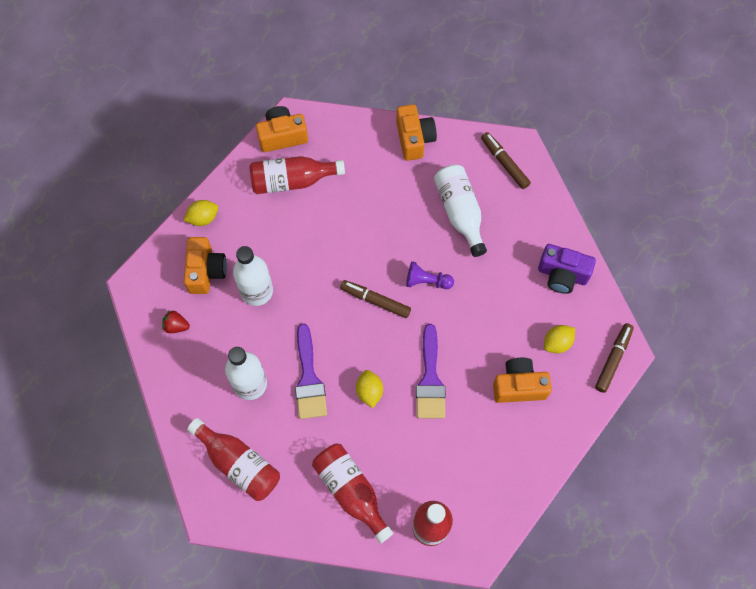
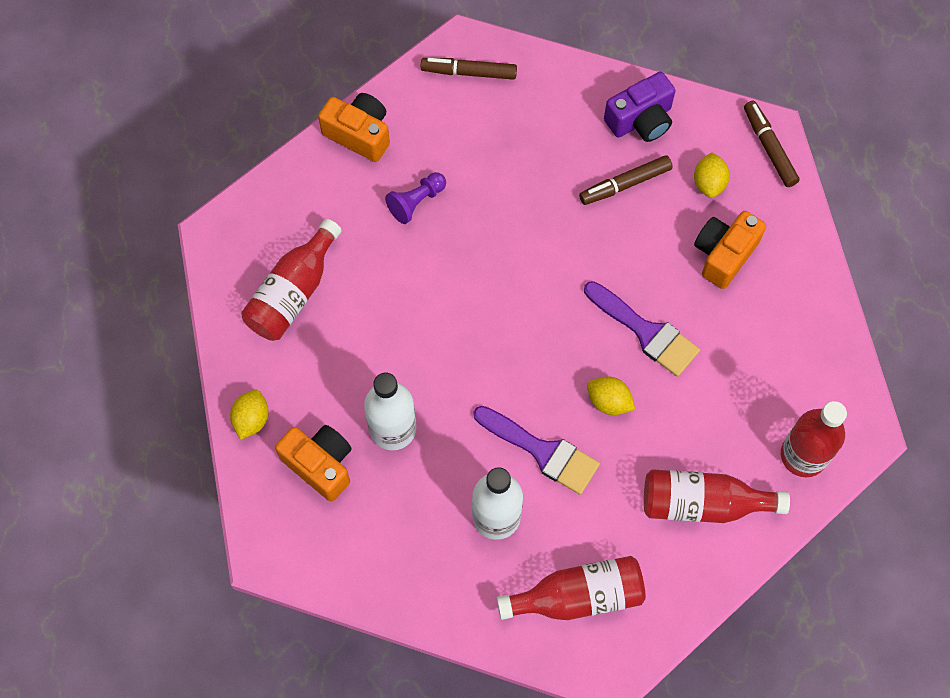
camera: 50 degrees left, 0 degrees up
red strawberry [162,310,190,333] -> none
orange camera [256,106,308,152] -> none
brown marker [340,280,411,318] -> brown marker moved to [579,155,673,205]
purple pawn [406,261,454,289] -> purple pawn moved to [385,172,446,224]
white bottle [434,164,487,257] -> none

